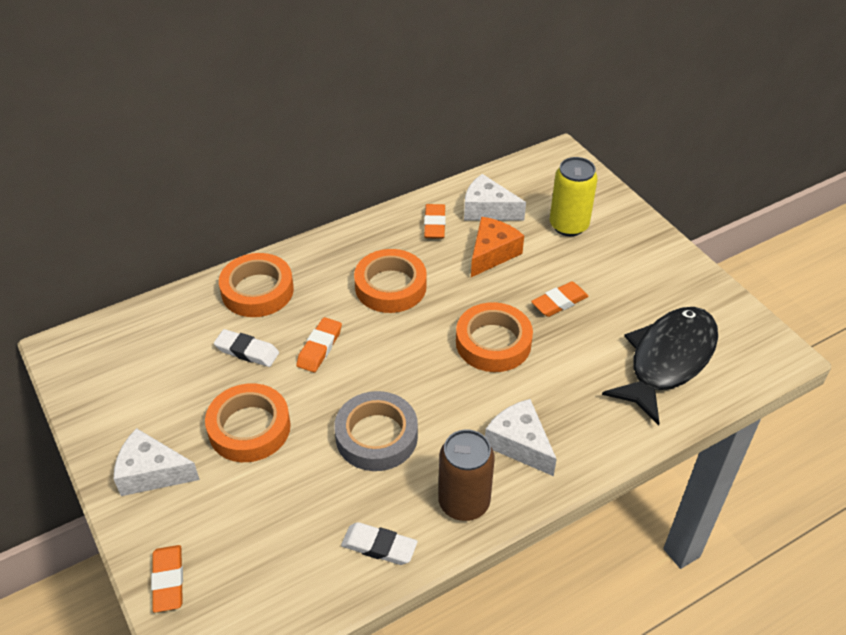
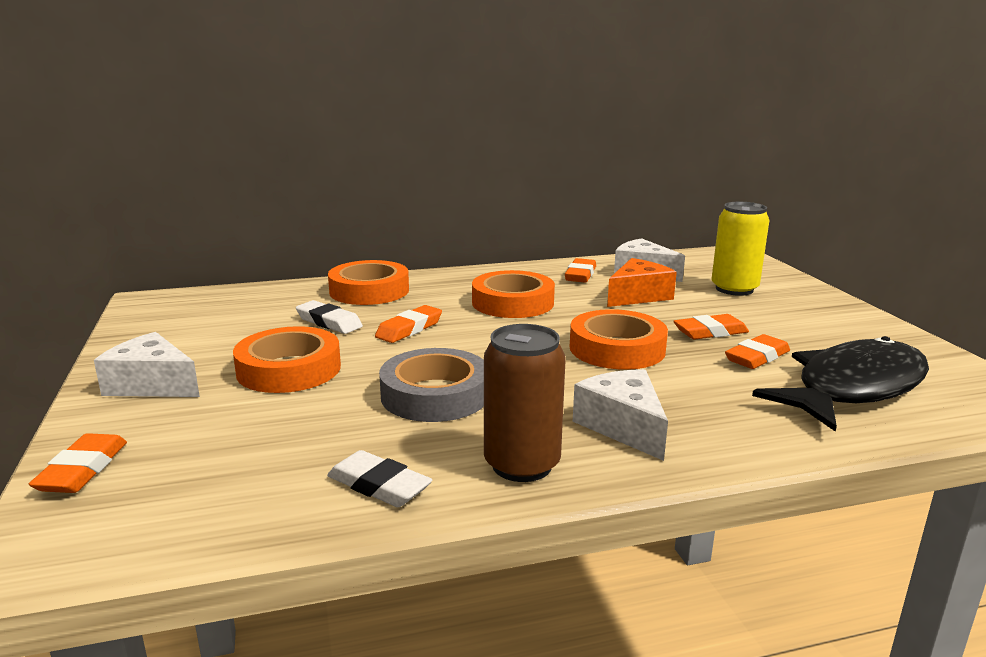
camera: 15 degrees right, 25 degrees down
none -> orange eraser [725,334,790,369]

